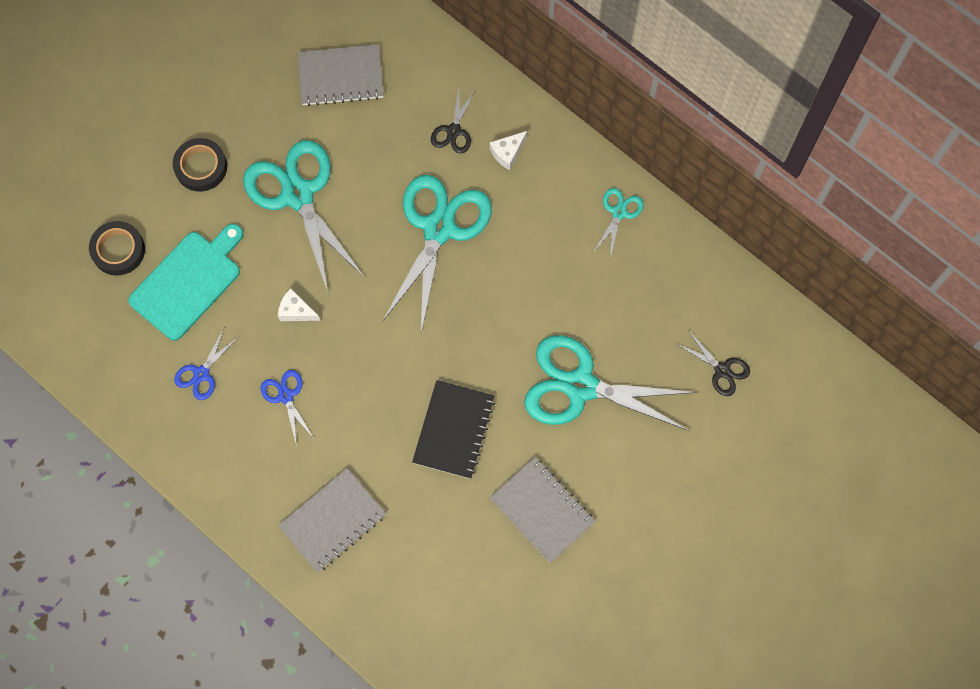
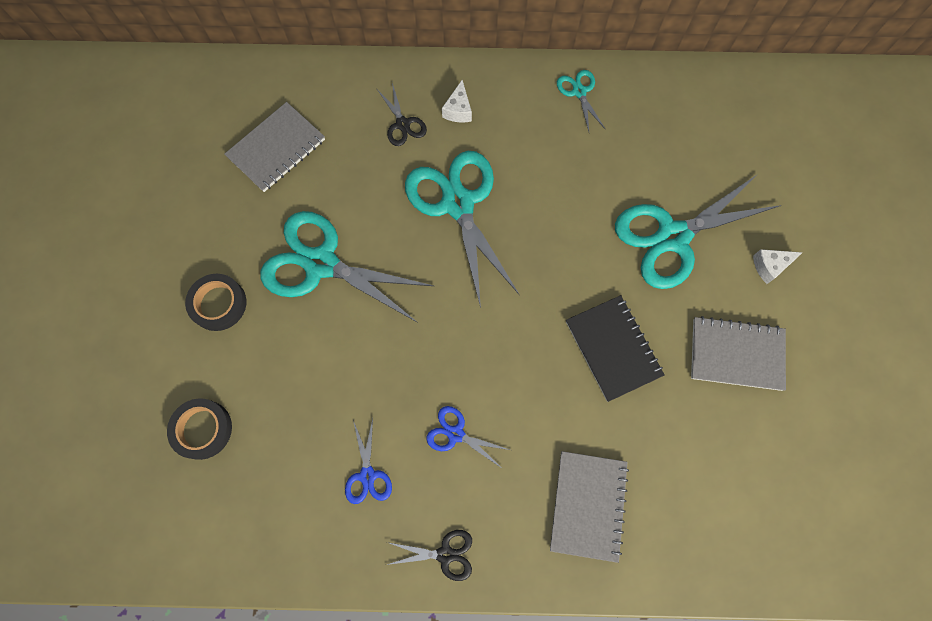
camera: 40 degrees left, 0 degrees up
turquoise cutting board [128,224,243,341] -> none
white cheese [278,288,321,321] -> white cheese moved to [753,249,803,284]
black scissors [677,330,750,396] -> black scissors moved to [387,530,472,581]

